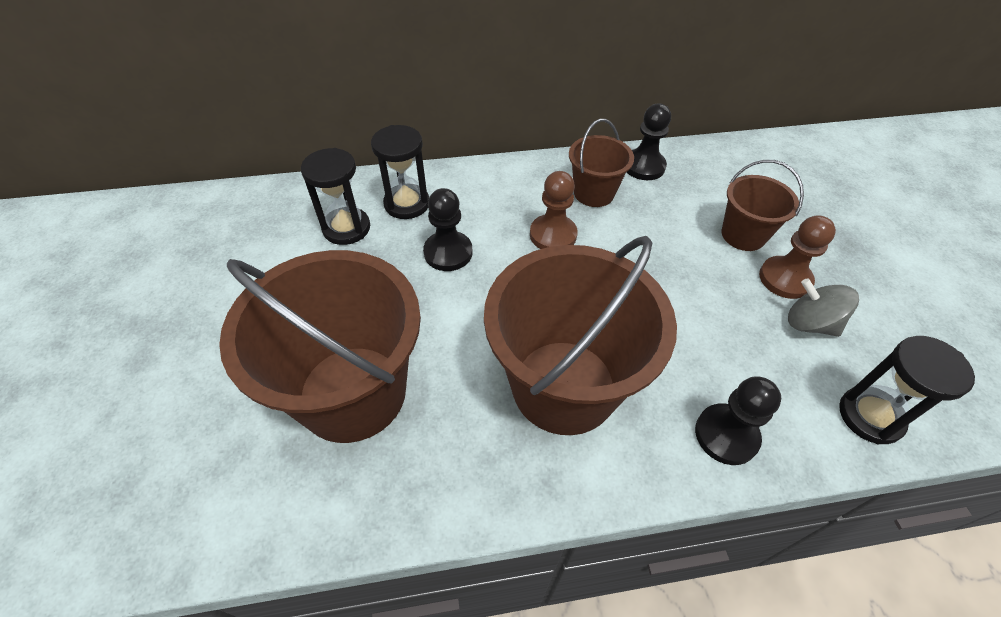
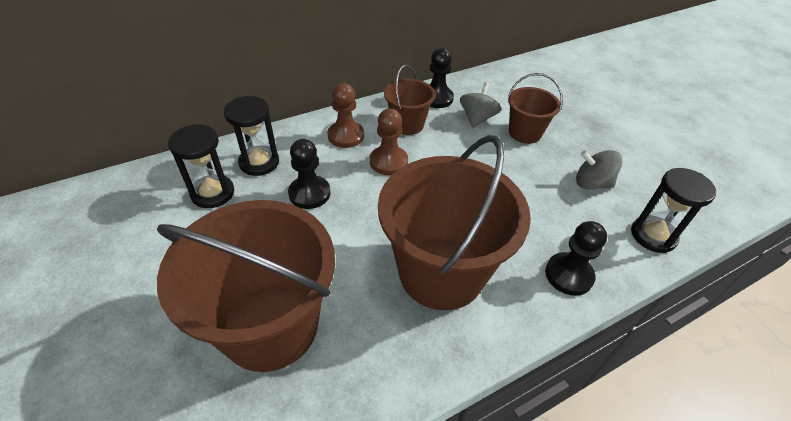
camera: 20 degrees left, 5 degrees down
brown pawn [759,215,836,299] -> brown pawn moved to [328,83,364,148]
none -> grey spinning top [460,82,501,128]

